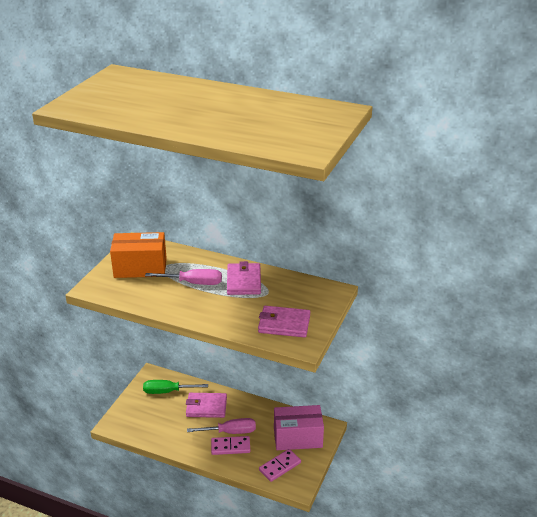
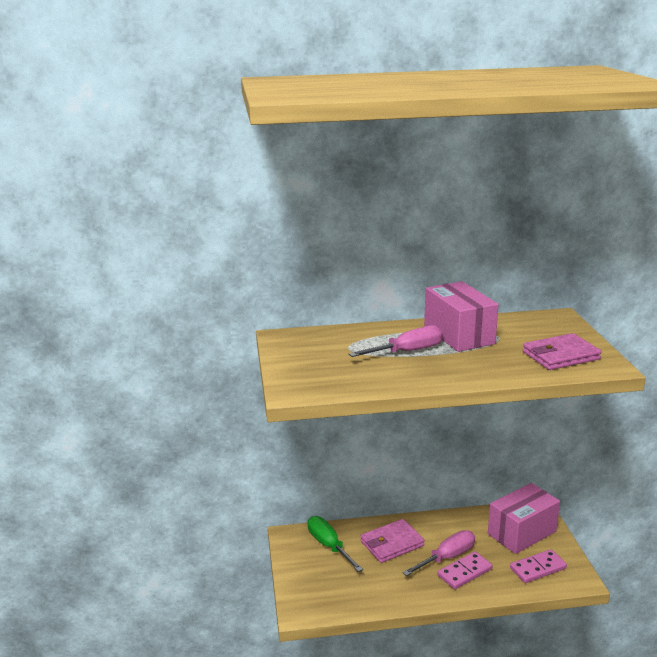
camera: 30 degrees left, 10 degrees down
orange box [110,232,167,278] -> none
green screwdriver [143,380,208,394] -> green screwdriver turned 90 degrees clockwise [308,516,363,572]
pink wallet [227,261,261,295] -> pink box [424,281,499,352]
pink domino [259,449,301,482] -> pink domino turned 45 degrees clockwise [510,549,567,583]

